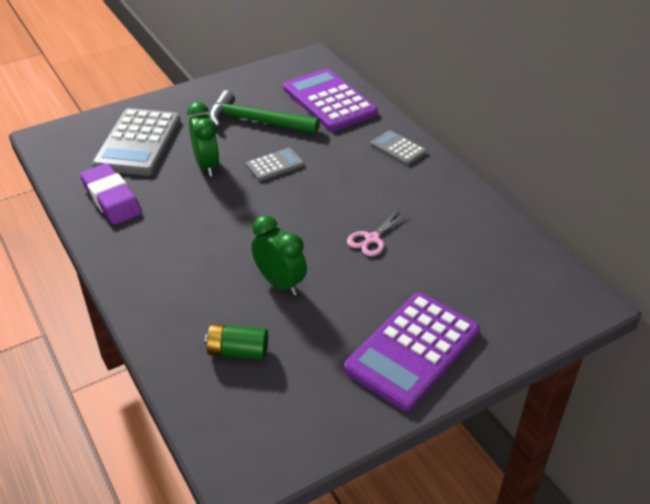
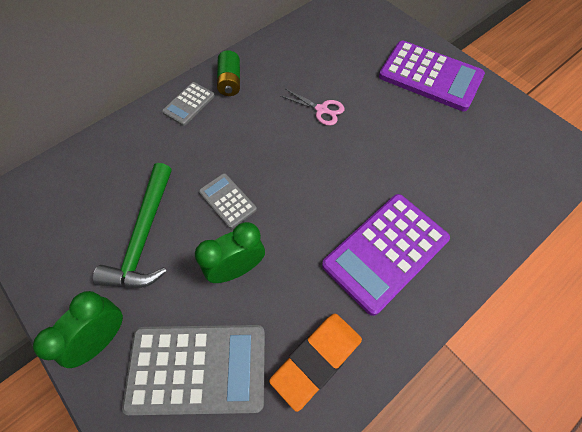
camera: 100 degrees left, 20 degrees up
purple eraser [80,163,142,225] -> orange eraser [269,314,362,412]
green battery [204,324,268,360] -> green battery moved to [217,50,240,96]
green clock [252,215,307,296] -> green clock moved to [33,291,123,368]
purple calculator [283,69,377,131] -> purple calculator moved to [322,194,450,316]

